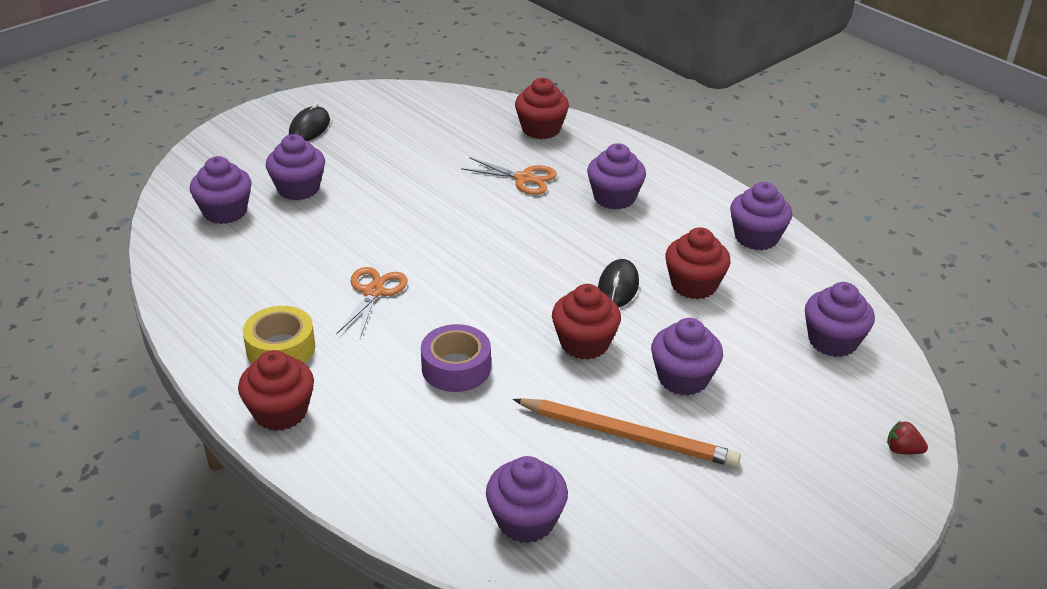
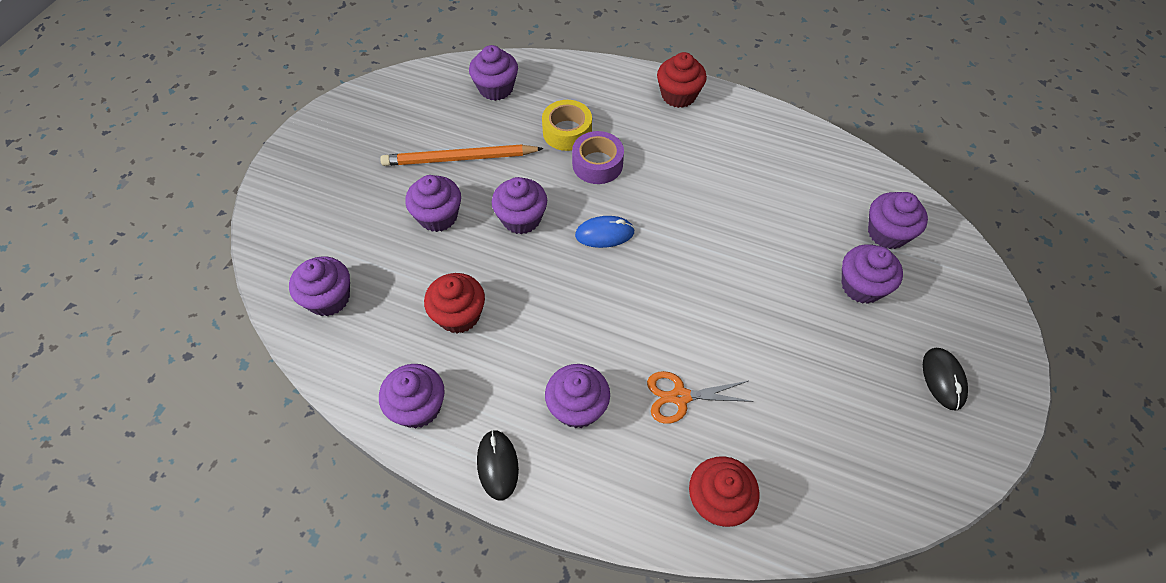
camera: 155 degrees right, 20 degrees up
yellow tape [243,306,315,364] -> yellow tape moved to [542,100,592,151]
orange scissors [336,267,408,338] -> none
red cupcake [552,284,621,360] -> purple cupcake [492,177,547,234]
black mouse [598,259,639,307] -> black mouse moved to [477,430,519,501]
red strawberry [887,421,928,455] -> none
none -> blue mouse [575,216,635,248]

